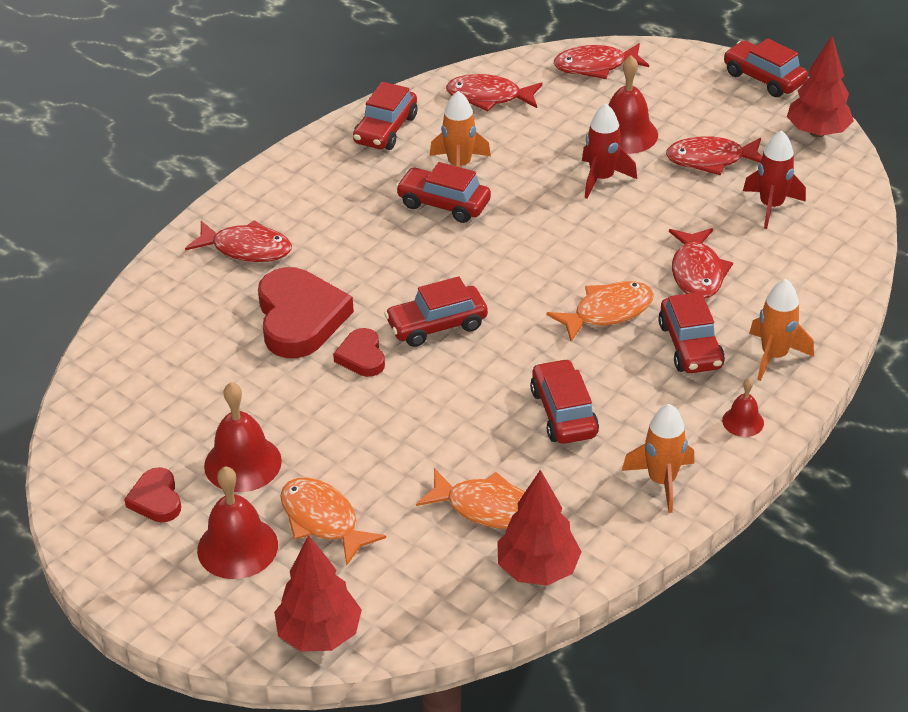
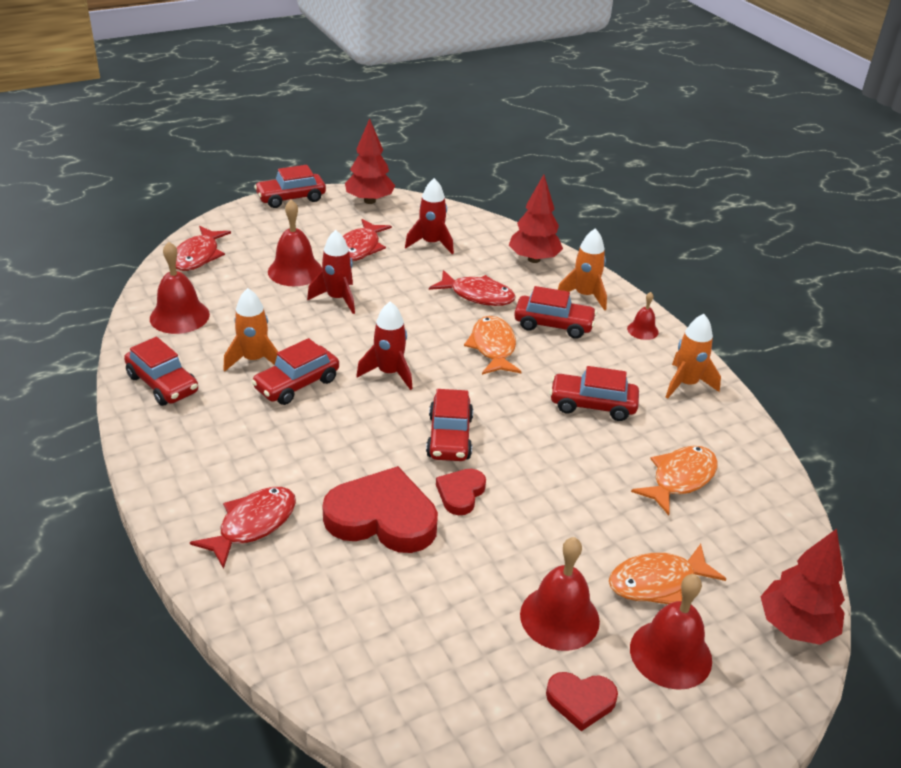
camera: 70 degrees left, 5 degrees down
red heart [333,328,385,377] -> red heart turned 105 degrees clockwise [436,469,486,515]
red fish [446,74,543,111] -> red bell [150,242,210,334]
red tree [497,470,582,586] -> red tree moved to [509,175,563,263]
none -> red rocket [356,301,413,390]

